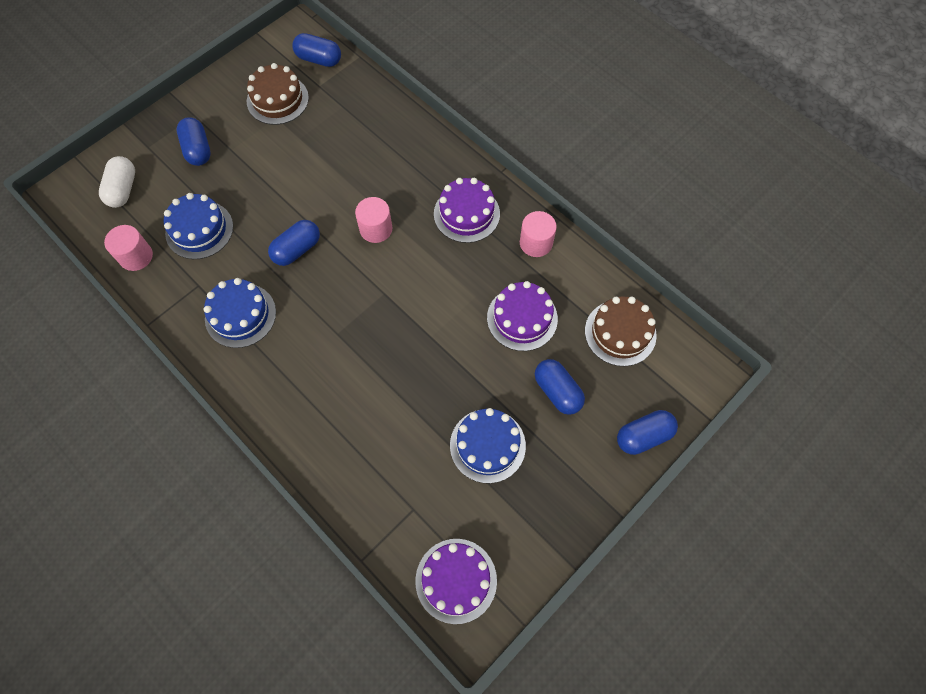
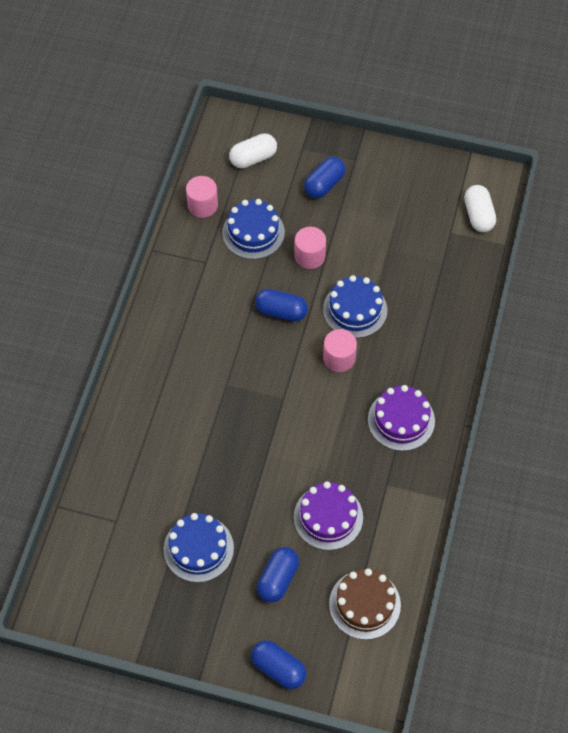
camera: 60 degrees right, 5 degrees down
blue cake [204,278,276,348] -> blue cake moved to [323,275,387,338]
brown cake [247,63,309,125] -> none
blue capsule [292,33,341,67] -> white capsule [464,185,496,232]
purple cake [415,539,497,624] -> none
pink cylinder [520,211,557,257] -> pink cylinder moved to [294,227,326,269]

